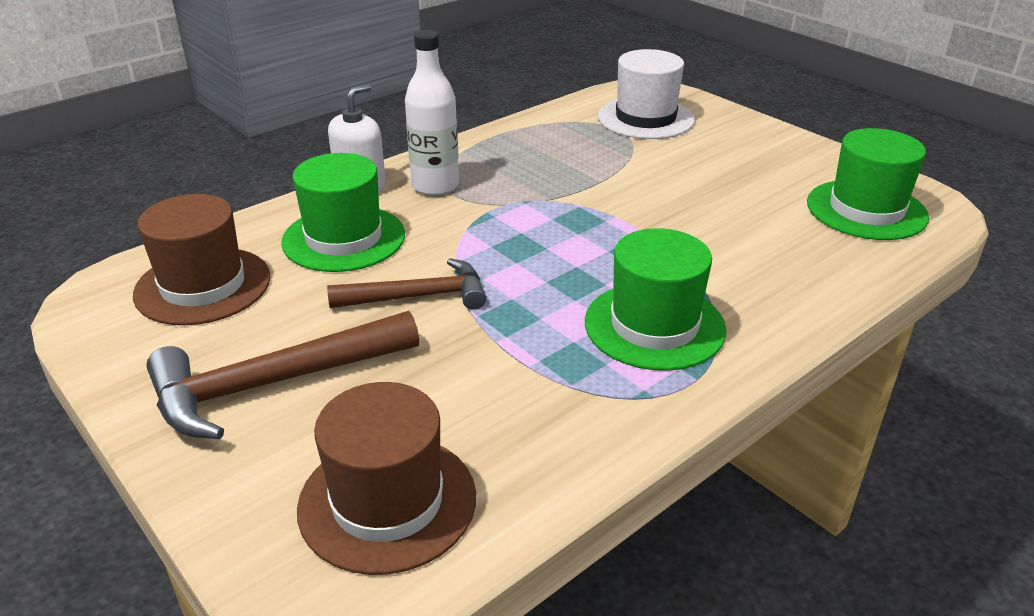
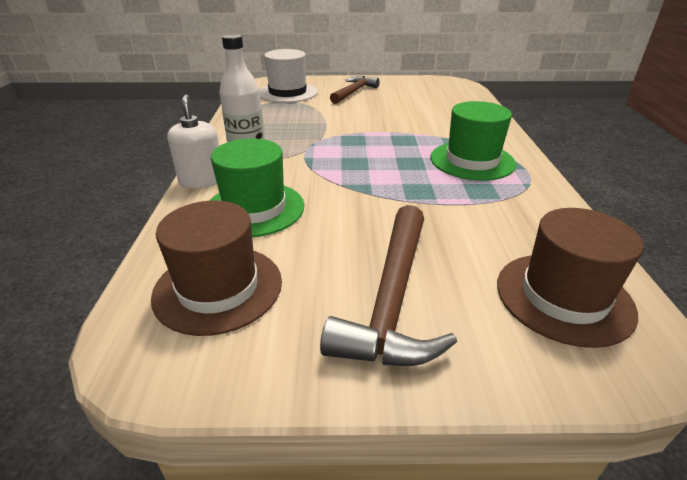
camera: 50 degrees left, 0 degrees up
brown hammer [327,258,486,310] -> brown hammer moved to [330,76,380,104]
green hat [807,128,929,240] -> none

